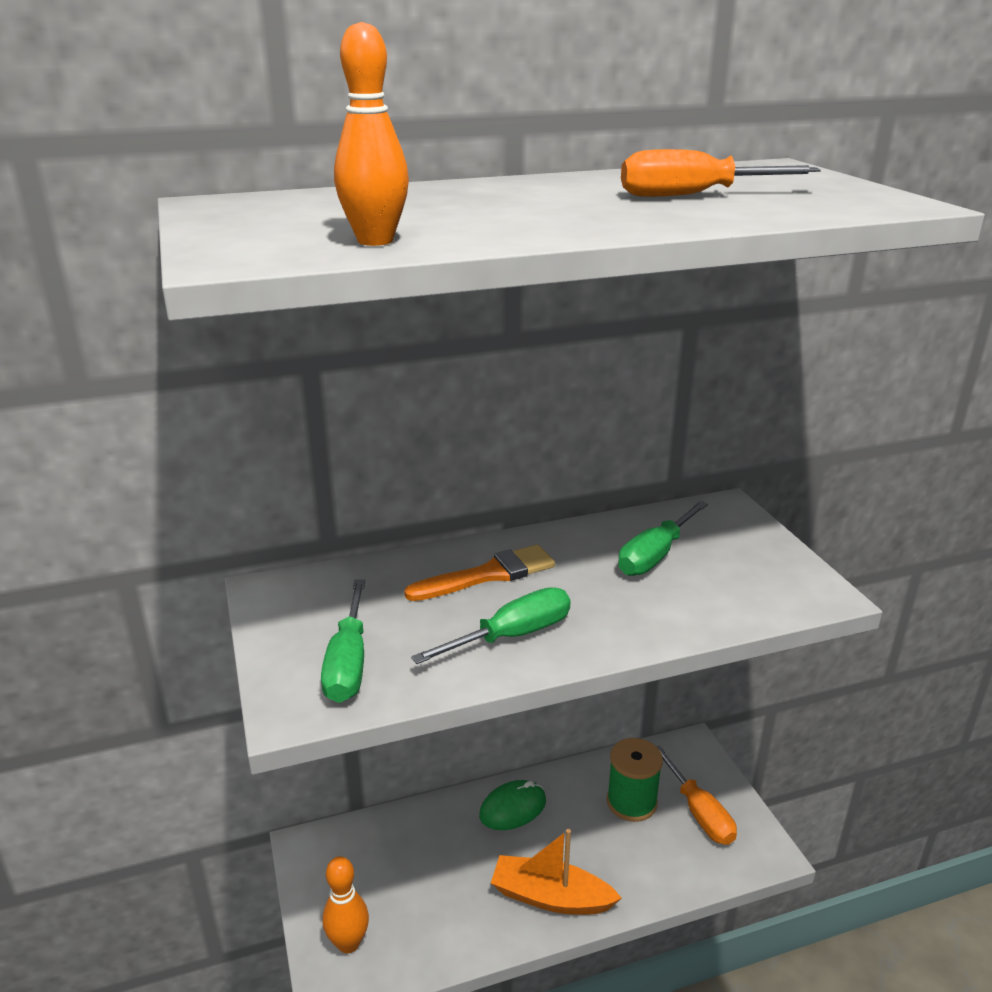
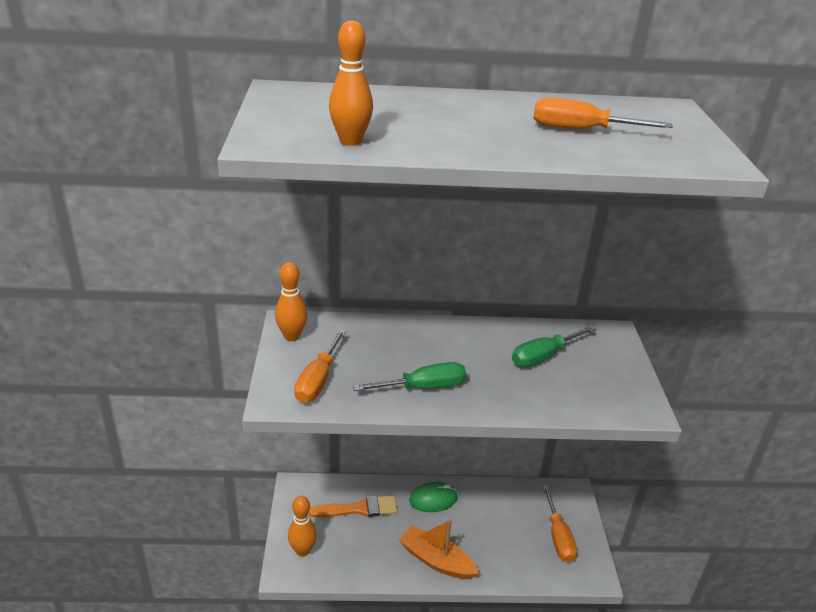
camera: 15 degrees right, 5 degrees up
green screwdriver [321,579,365,703] -> orange screwdriver [294,329,346,403]
orange brush [404,545,555,601] -> orange brush moved to [309,496,397,517]
green spool [607,738,663,822] -> none
none -> orange bowling pin [275,262,307,341]

